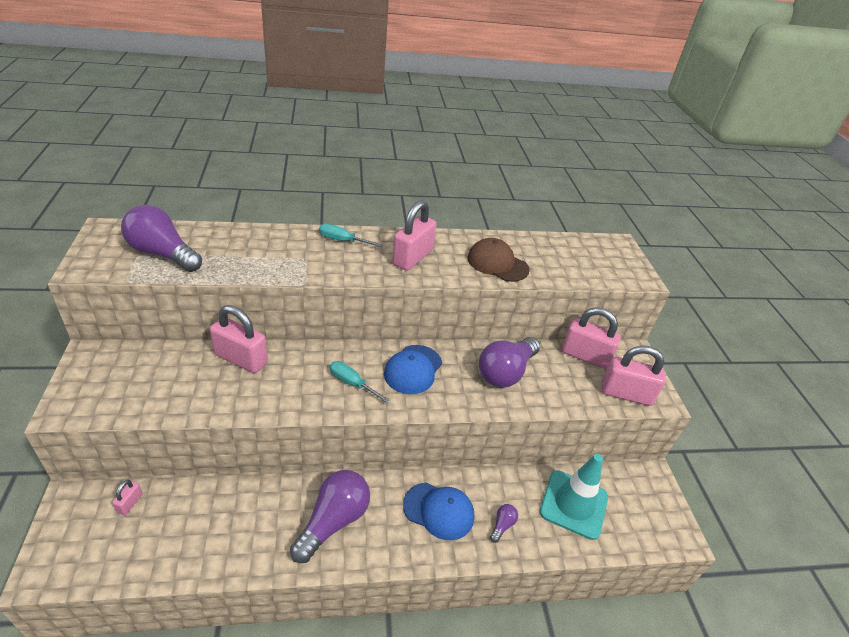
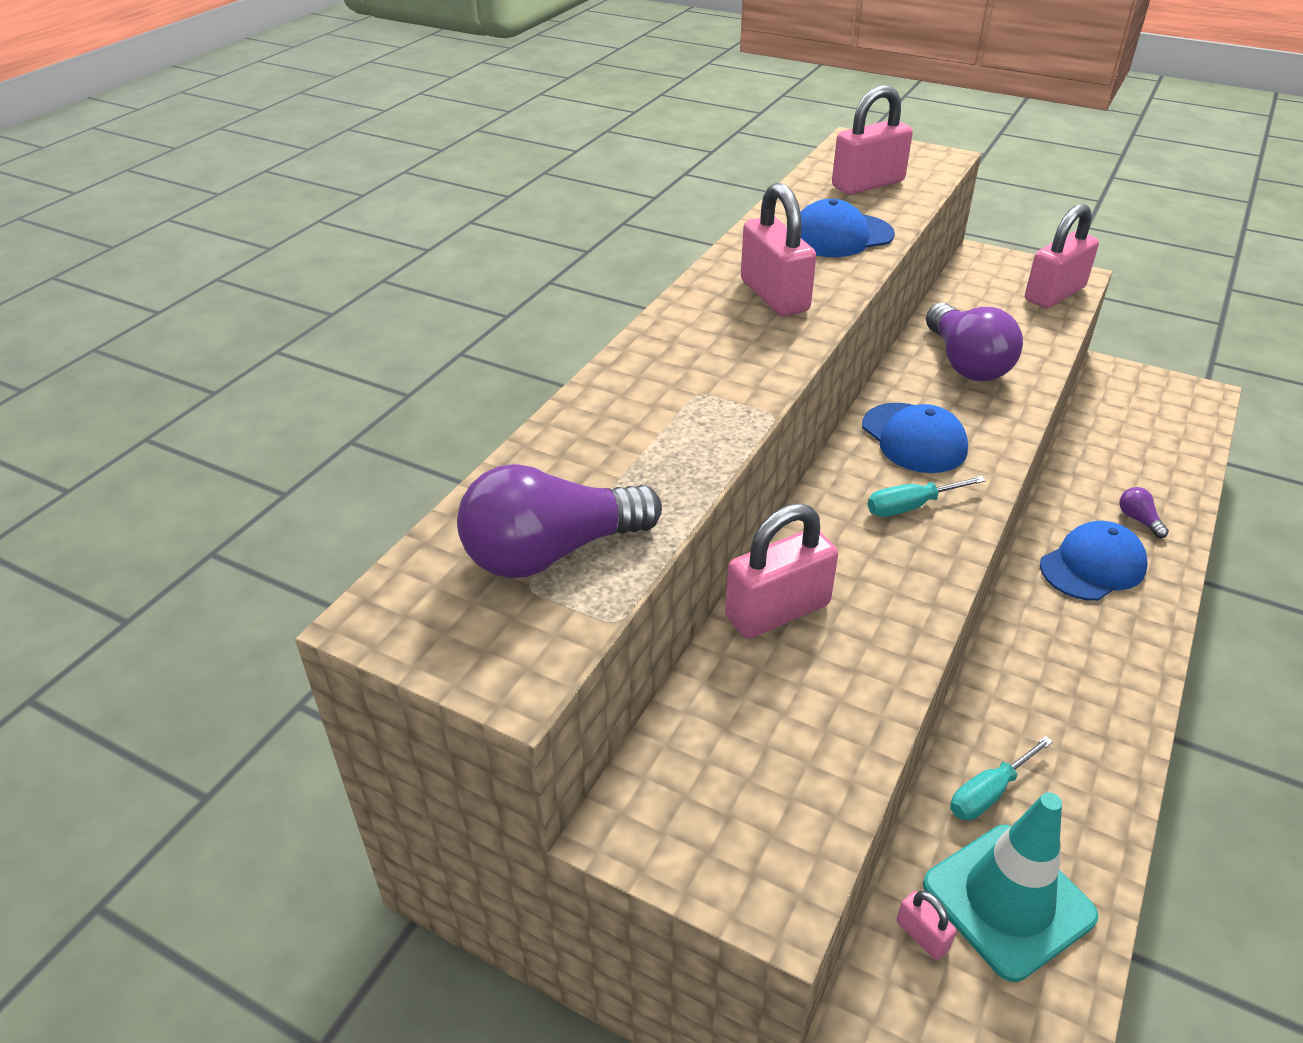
camera: 50 degrees left, 0 degrees up
purple light bulb [290,470,370,563] -> none
turquoise screwdriver [319,224,382,247] -> turquoise screwdriver moved to [950,736,1053,820]
brown cap [467,238,529,282] -> blue cap [800,199,895,257]
turquoise traffic cone [540,454,608,540] -> turquoise traffic cone moved to [923,792,1098,982]
pink padlock [562,307,621,369] -> pink padlock moved to [832,85,913,194]

